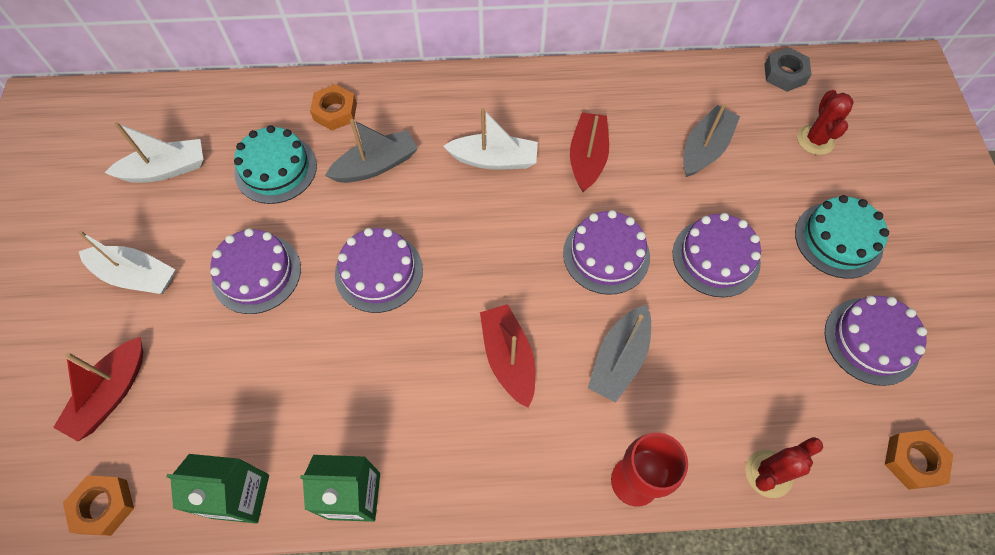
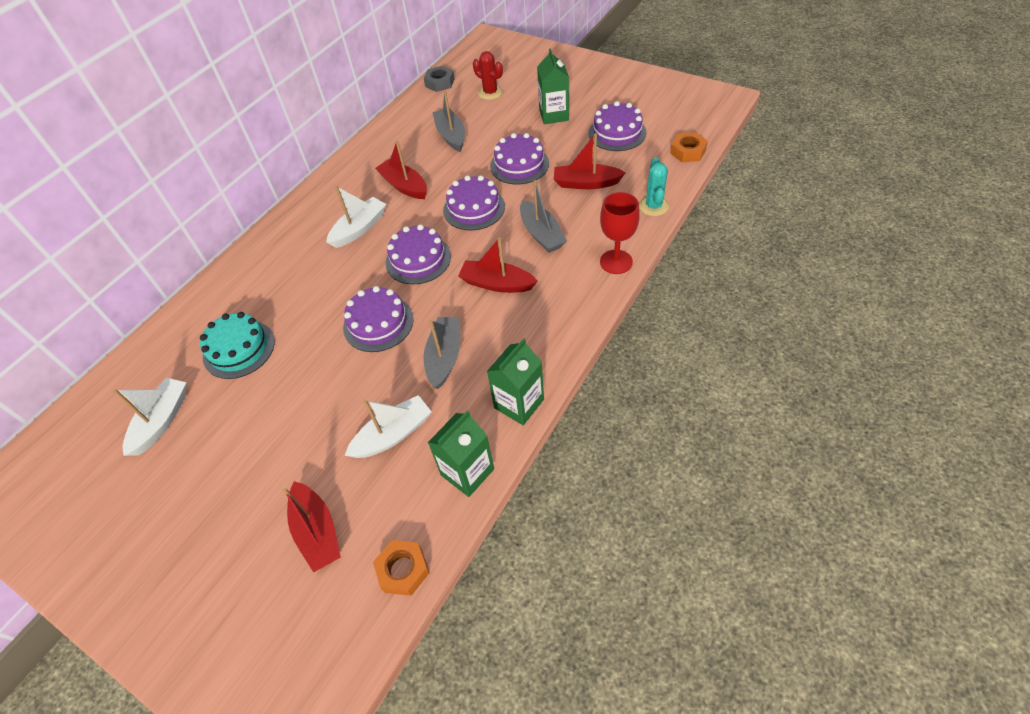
camera: 50 degrees left, 10 degrees down
white boat [78,230,175,294] -> white boat moved to [345,395,432,458]
purple cake [210,228,301,314] -> purple cake moved to [386,224,451,284]
orange nut [310,84,357,131] -> none
grey boat [325,119,418,183] -> grey boat moved to [423,317,460,389]
red cactus [745,437,823,498] -> turquoise cactus [639,157,669,216]
turquoise cake [795,195,889,279] -> green carton [537,49,569,124]
none -> red boat [554,133,626,189]

